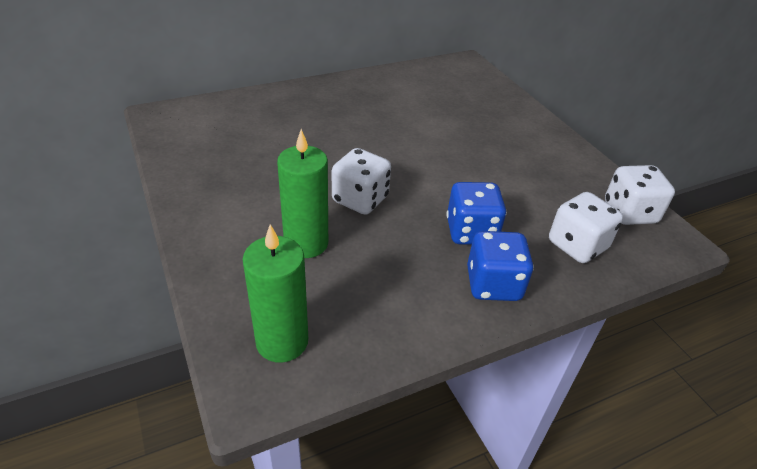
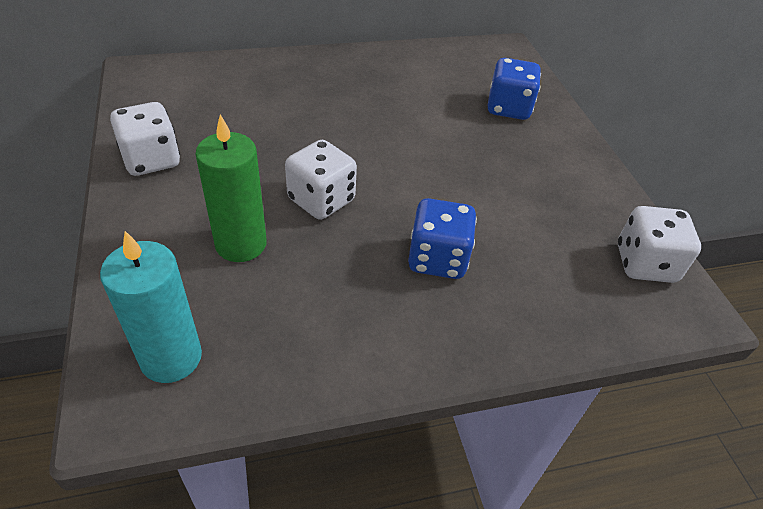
camera: 10 degrees right, 5 degrees up
green candle [242,224,308,363] -> turquoise candle [100,231,202,383]
blue dice [467,231,534,301] -> blue dice moved to [488,58,541,120]
white dice [549,192,623,263] -> white dice moved to [110,102,180,176]

